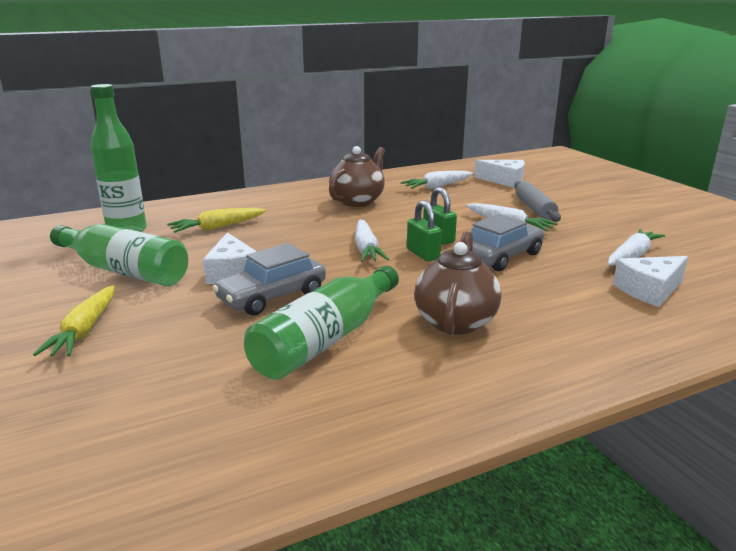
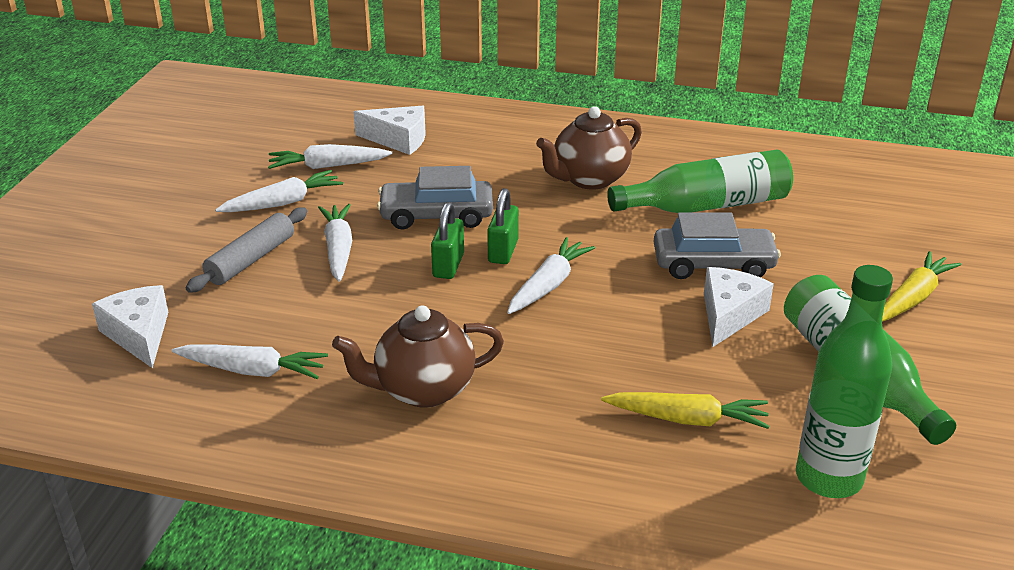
camera: 140 degrees left, 10 degrees up
none -> white carrot [215,170,343,212]

